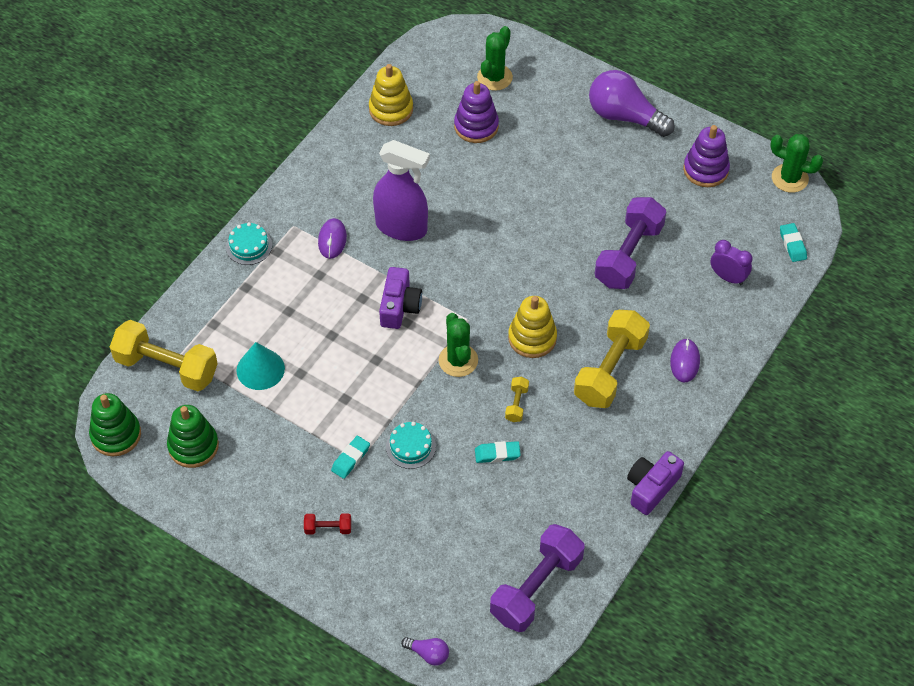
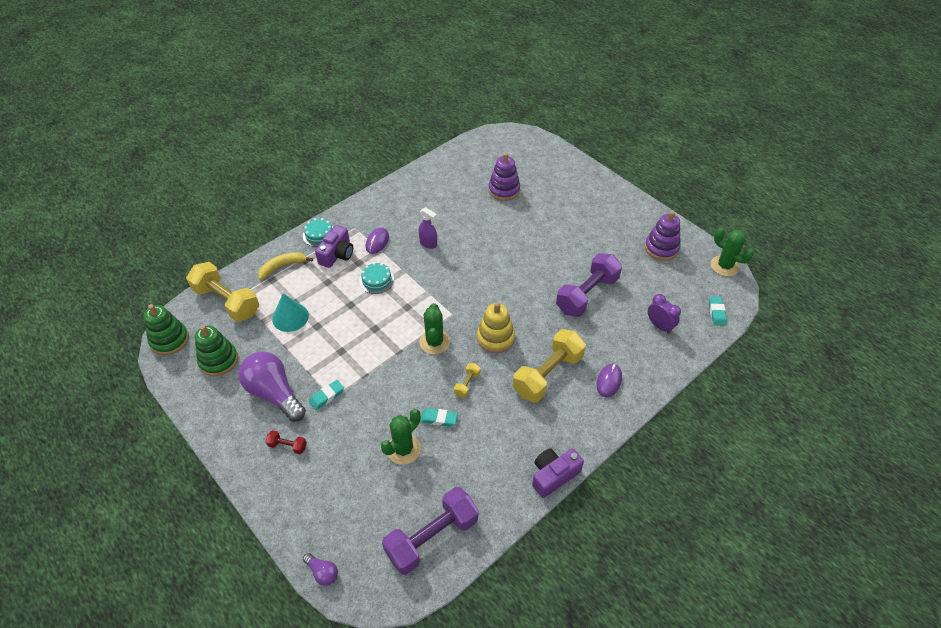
camera: 15 degrees right, 5 degrees down
yellow stacking toy [369,64,413,126] -> none
purple spray bottle [373,140,430,241] -> purple spray bottle [419,207,437,249], size x0.51
purple camera [379,267,422,329] -> purple camera moved to [315,225,353,268]
turquoise cake [386,422,436,469] -> turquoise cake moved to [359,263,394,294]
green cactus [477,26,513,91] -> green cactus moved to [381,409,421,465]
purple light bulb [589,70,675,137] -> purple light bulb moved to [239,351,306,422]
none -> yellow banana [258,252,313,280]

